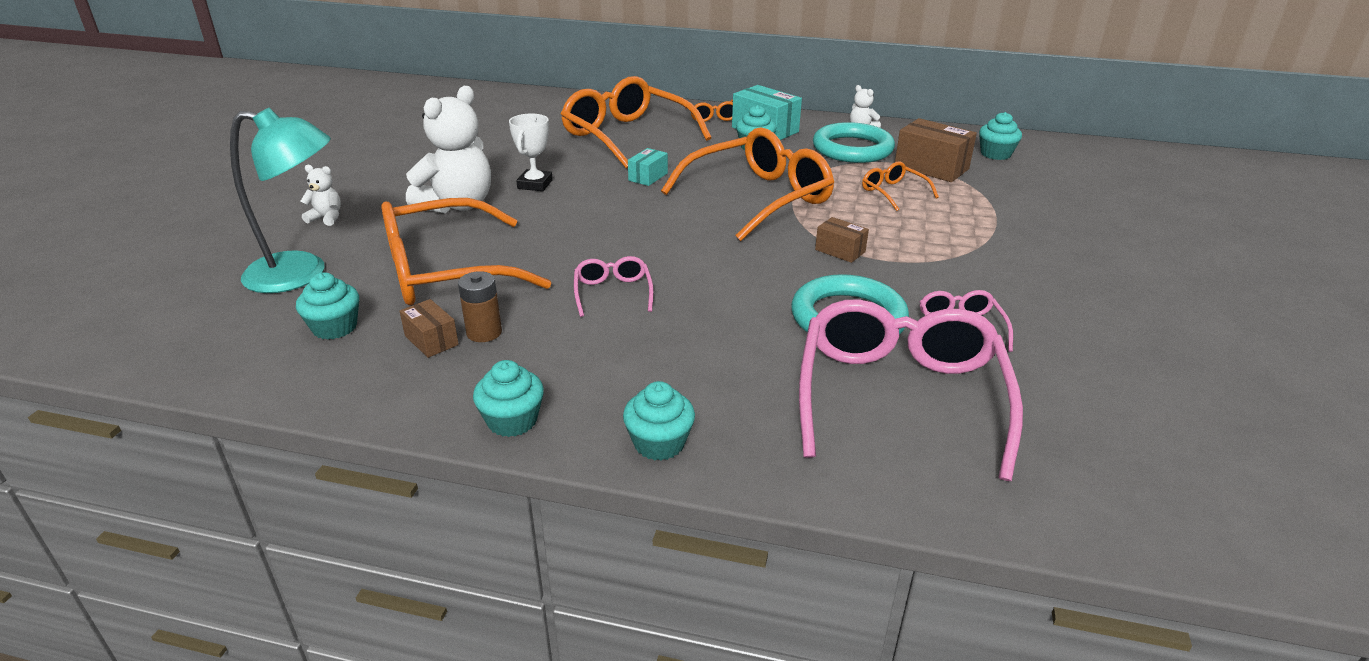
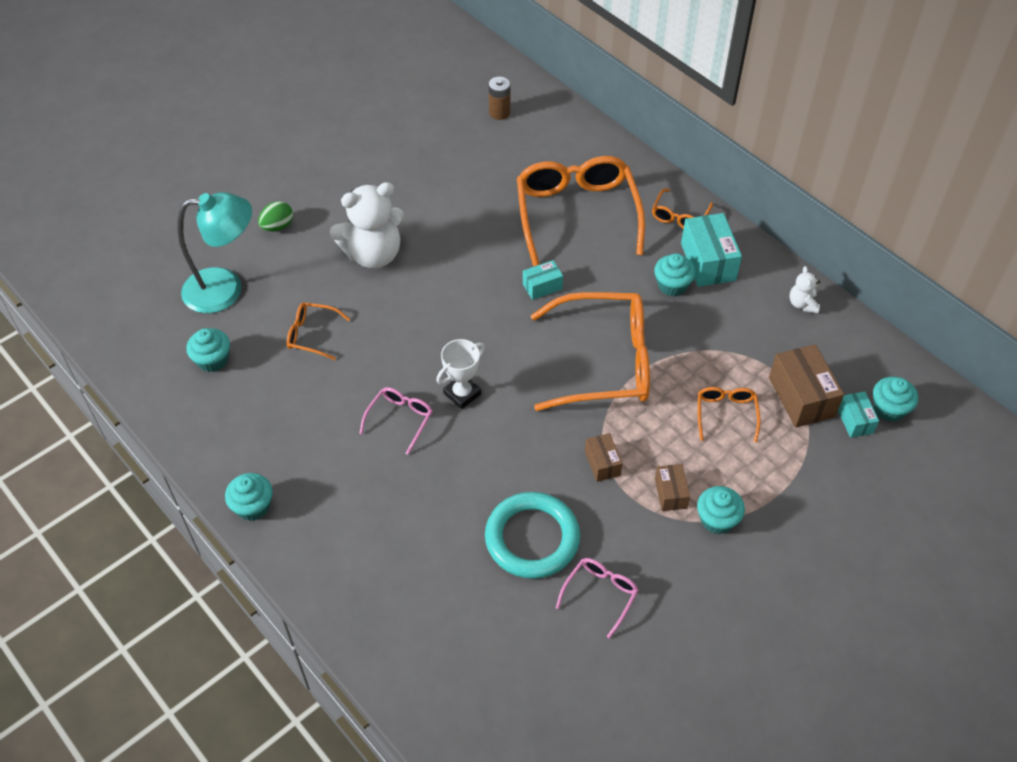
camera: 35 degrees right, 20 degrees up
turquoise lamp [230,107,331,293] -> turquoise lamp turned 45 degrees counterclockwise [177,192,252,313]
white teddy bear [300,165,341,226] -> green egg [258,201,293,232]
orange glasses [381,198,551,305] -> orange glasses [287,302,350,360], size x0.45
brown box [400,299,459,358] -> brown box moved to [655,464,690,511]
brown battery [458,271,502,342] -> brown battery moved to [489,77,511,120]
white trophy [509,114,553,191] -> white trophy moved to [436,339,485,409]
turquoise cupcake [623,381,695,461] -> turquoise cupcake moved to [697,486,745,534]
pink glasses [799,299,1023,481] -> none
turquoise ring [813,122,895,163] -> none
none -> turquoise box [838,392,879,438]

